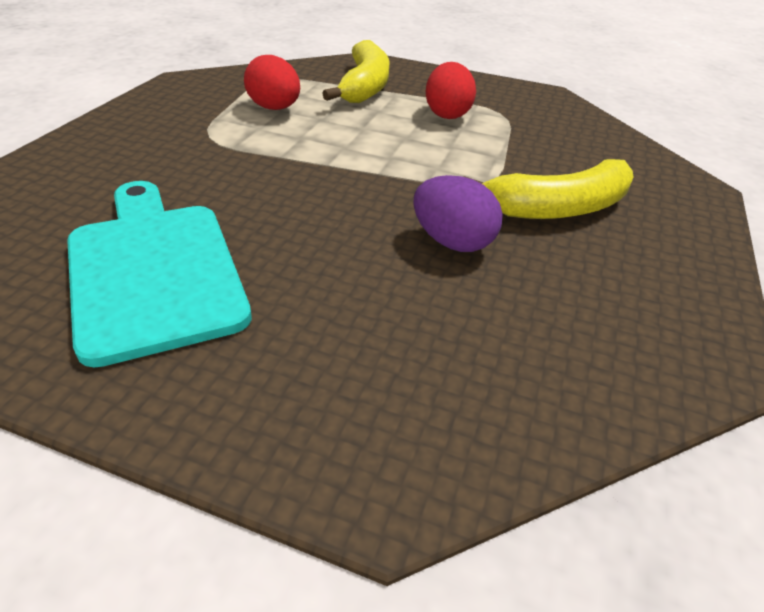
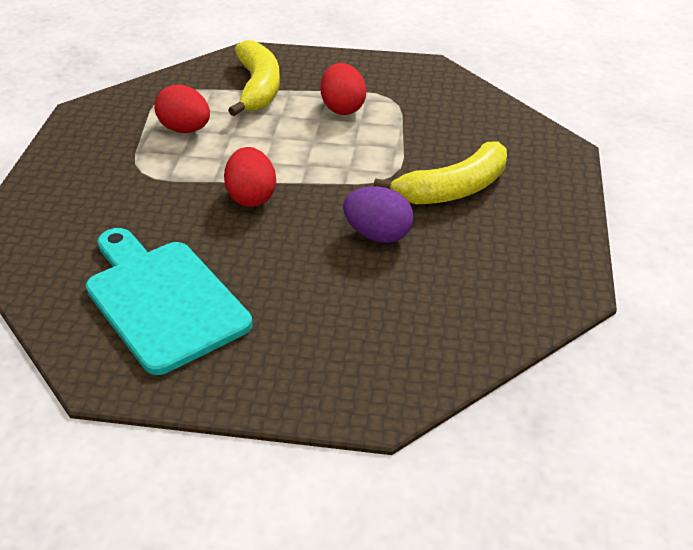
camera: 10 degrees left, 0 degrees up
none -> red egg [224,147,276,207]

